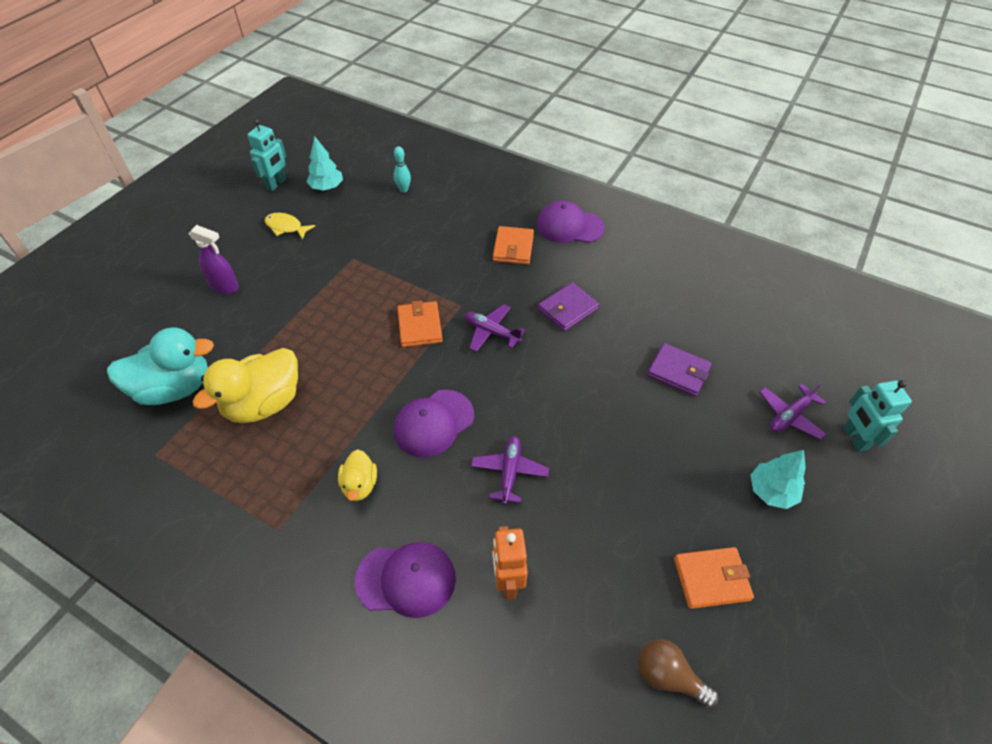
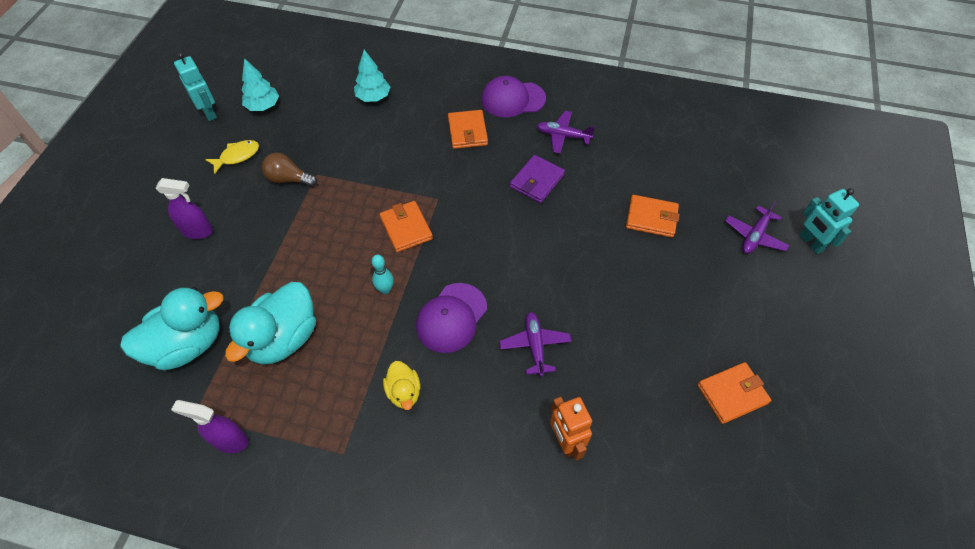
camera: 15 degrees left, 5 degrees up
yellow duck [193,348,298,423] -> turquoise duck [225,282,316,365]
turquoise robot [247,119,286,191] -> turquoise robot turned 45 degrees counterclockwise [174,53,217,121]
yellow fish [265,213,315,240] -> yellow fish turned 135 degrees clockwise [205,140,259,174]
purple cap [355,542,456,618] -> none
turquoise bowling pin [394,146,411,192] -> turquoise bowling pin moved to [371,255,394,294]
purple plane [465,305,525,352] -> purple plane moved to [537,111,595,154]
brown light bulb [638,639,718,708] -> brown light bulb moved to [262,153,317,187]
purple wallet [647,343,712,397] -> orange wallet [626,195,680,238]
turquoise tree [751,450,806,509] -> turquoise tree moved to [354,50,390,102]
none -> purple spray bottle [171,400,249,453]

